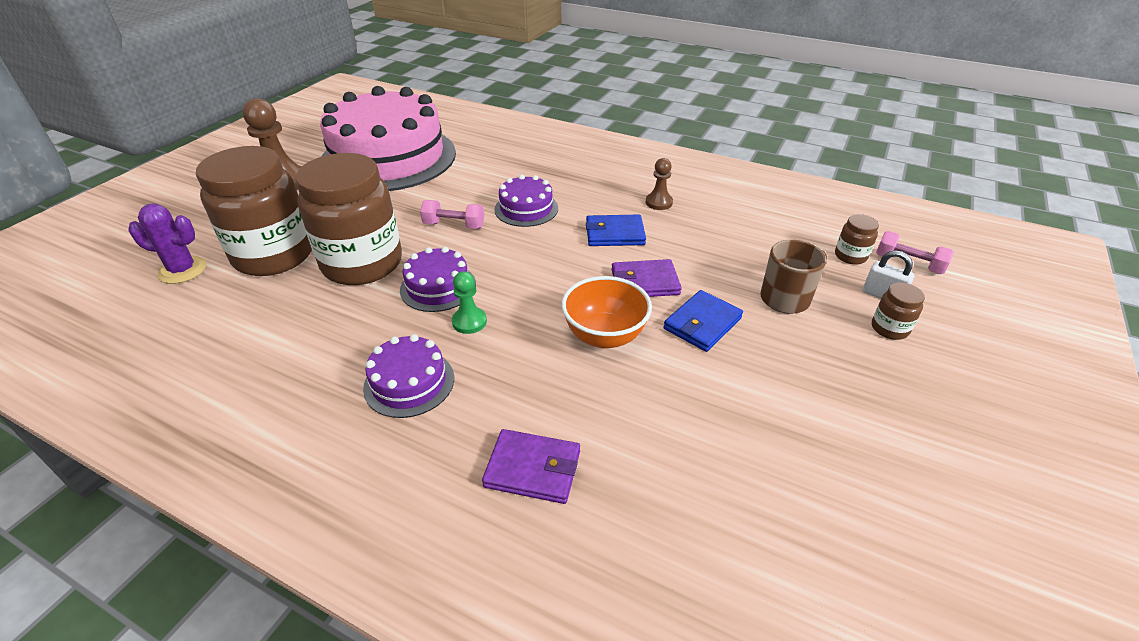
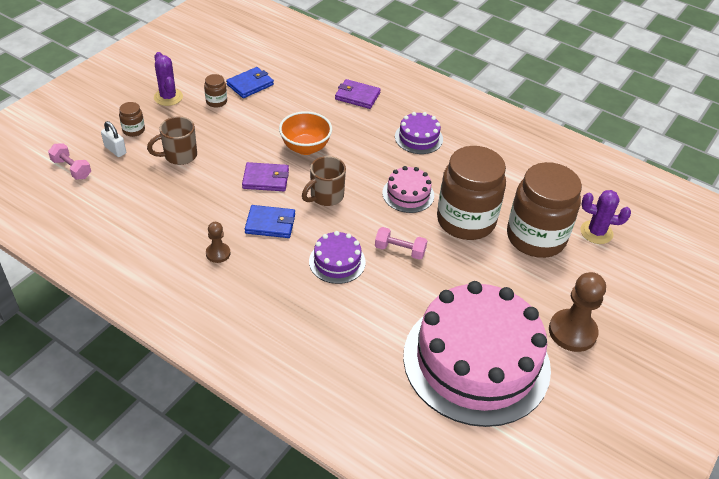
camera: 175 degrees left, 5 degrees up
purple cake [400,247,476,312] -> pink cake [382,166,434,213]
green pawn [452,272,487,334] -> none
blue wallet [664,290,743,352] -> blue wallet moved to [226,67,274,98]
brown jar [835,214,879,264] -> brown jar moved to [204,74,227,108]
none -> purple cactus [154,52,183,106]
none -> brown mug [302,156,346,206]

